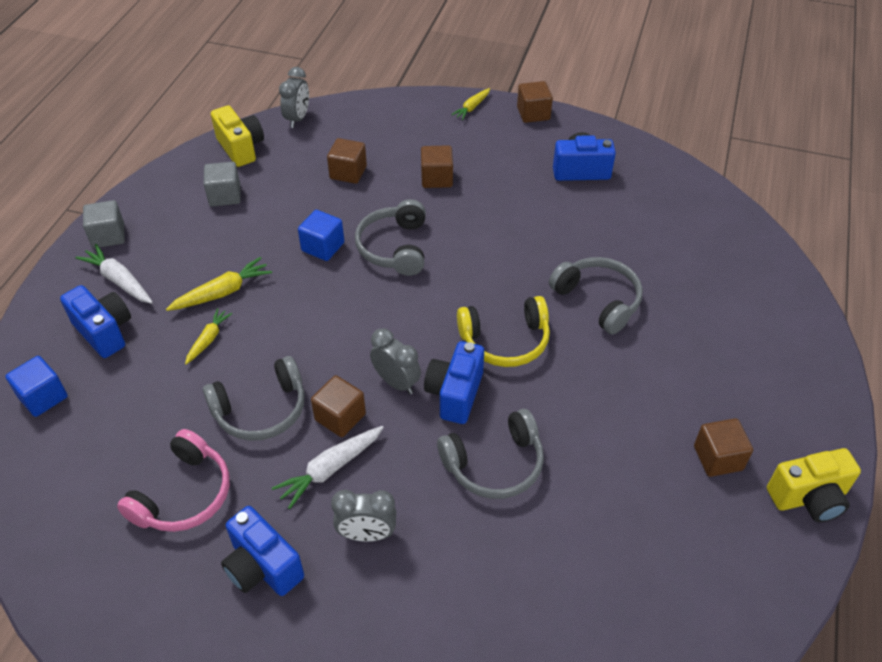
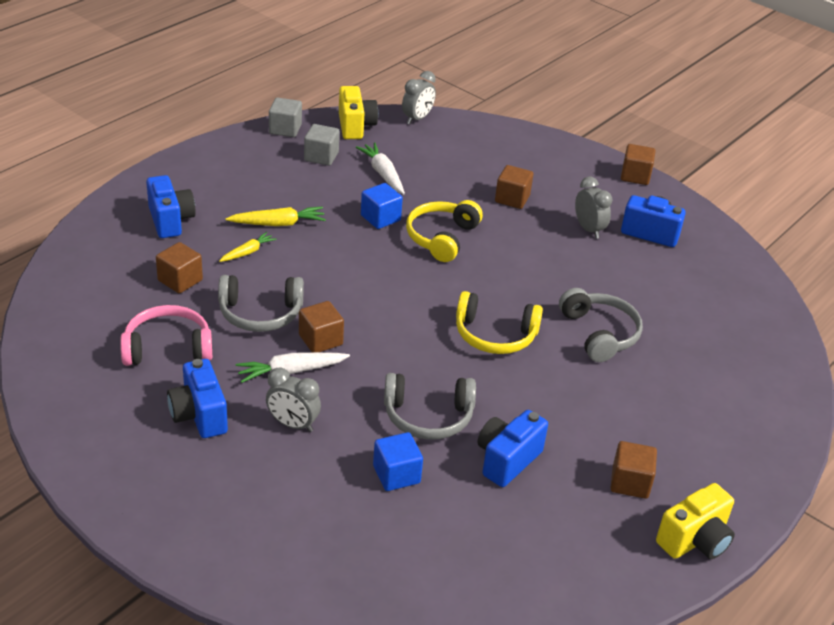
camera: 20 degrees right, 10 degrees down
blue cube [5,356,68,417] -> blue cube moved to [373,432,423,491]
white carrot [75,244,153,304] -> white carrot moved to [356,143,405,194]
grey cube [83,200,125,248] -> grey cube moved to [269,97,302,137]
pink headphones [117,429,230,532] -> pink headphones turned 150 degrees counterclockwise [120,305,212,366]
brown cube [327,138,367,184] -> brown cube moved to [156,242,203,294]
grey headphones [355,199,426,276] -> yellow headphones [406,200,483,262]
grey clock [370,328,421,394] -> grey clock moved to [575,177,613,239]
blue camera [424,341,484,424] -> blue camera moved to [477,410,548,487]
yellow carrot [451,88,490,120] -> none
yellow camera [767,448,861,522] -> yellow camera turned 45 degrees counterclockwise [656,483,735,559]

